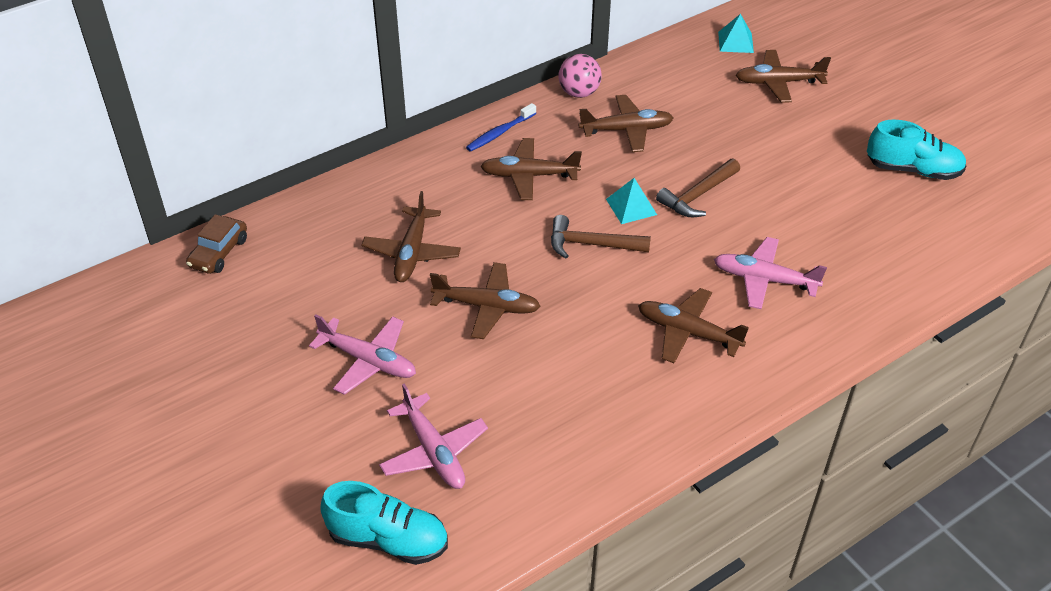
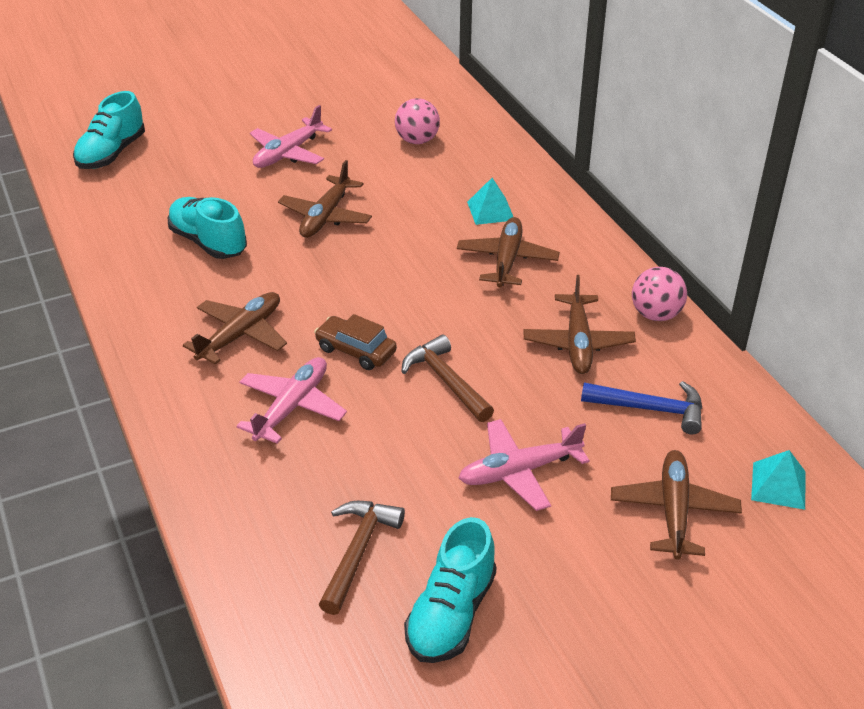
camera: 100 degrees right, 5 degrees down
brown car [186,214,247,274] -> brown car moved to [314,314,397,370]
brown plane [362,191,461,282] -> none
pink plane [379,383,488,489] -> pink plane moved to [458,419,590,511]
blue toothbrush [466,103,536,152] -> none
brown hammer [551,215,651,258] -> brown hammer moved to [318,501,405,615]
turquoise pyramid [606,178,657,224] -> turquoise pyramid moved to [467,178,513,225]
none -> turquoise shoe [168,197,247,259]
none -> pink ball [395,98,440,144]
none -> blue hammer [581,381,702,435]

